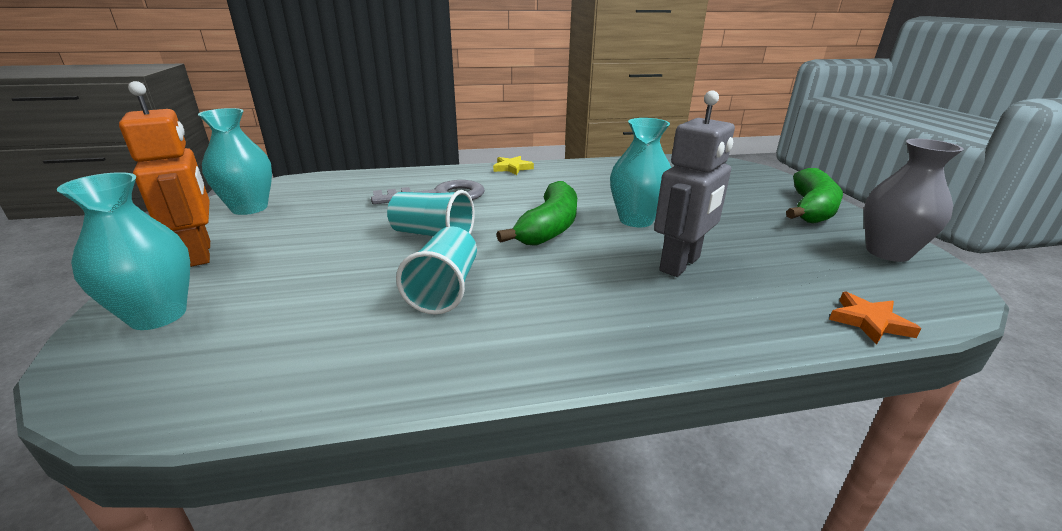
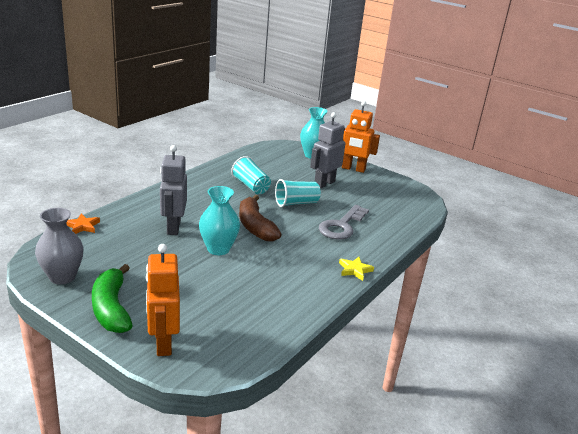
camera: 135 degrees right, 0 degrees up
turquoise vase [198,108,272,215] -> none
green banana [496,181,577,246] -> brown banana [239,195,282,241]
none -> orange robot [146,244,180,356]
none -> grey robot [310,112,346,189]

